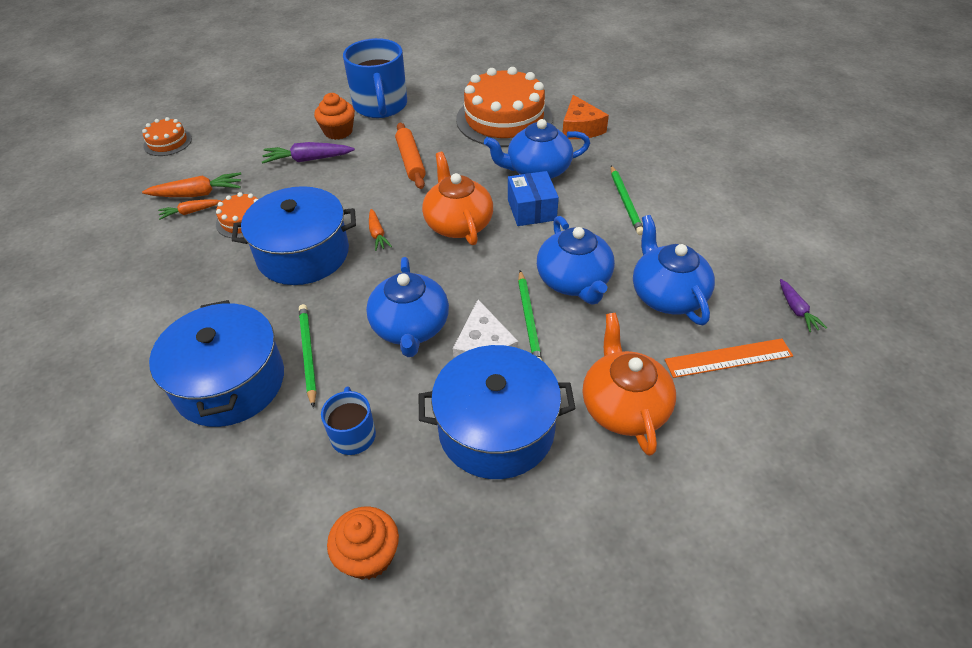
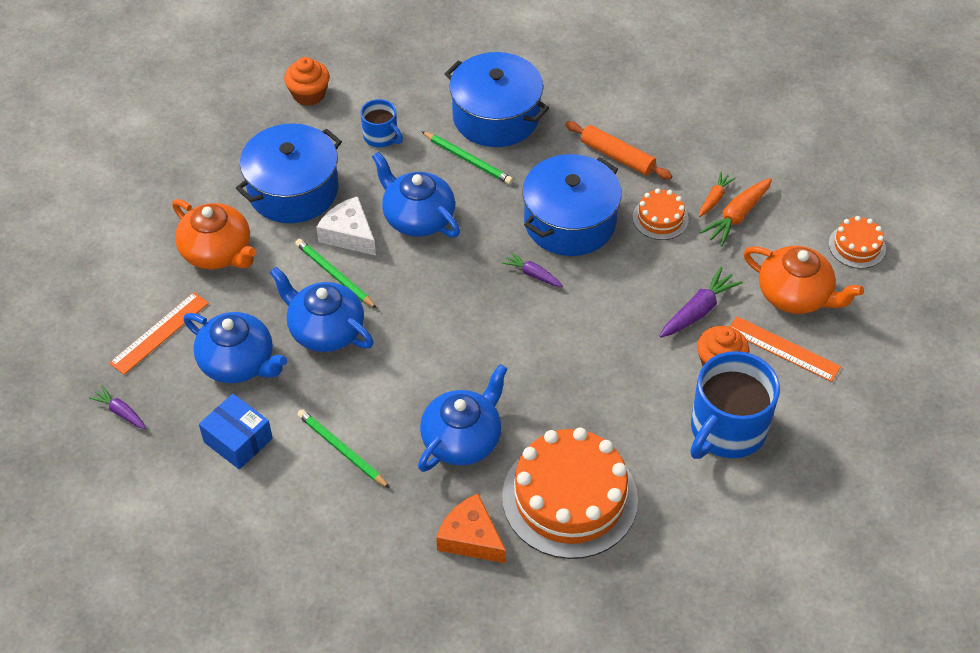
camera: 140 degrees right, 5 degrees up
blue mug [343,38,407,118] -> blue mug turned 90 degrees counterclockwise [690,351,780,459]
orange carrot [369,209,392,251] -> purple carrot [502,252,563,287]
orange rolling pin [395,122,426,189] -> orange rolling pin moved to [565,121,672,180]
orange teapot [422,152,493,245] -> orange teapot moved to [743,246,864,314]
blue box [508,171,559,226] -> blue box moved to [199,394,273,470]
none -> orange ruler [730,316,841,382]

